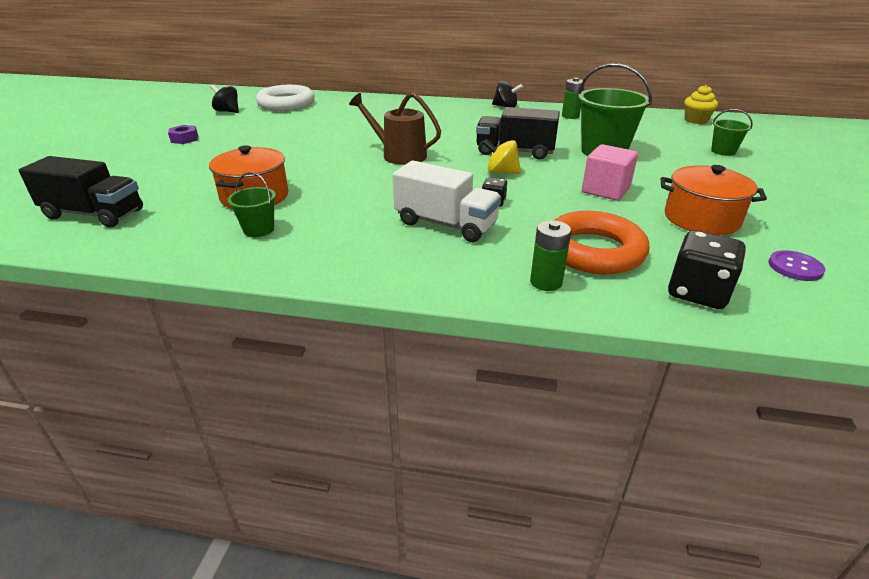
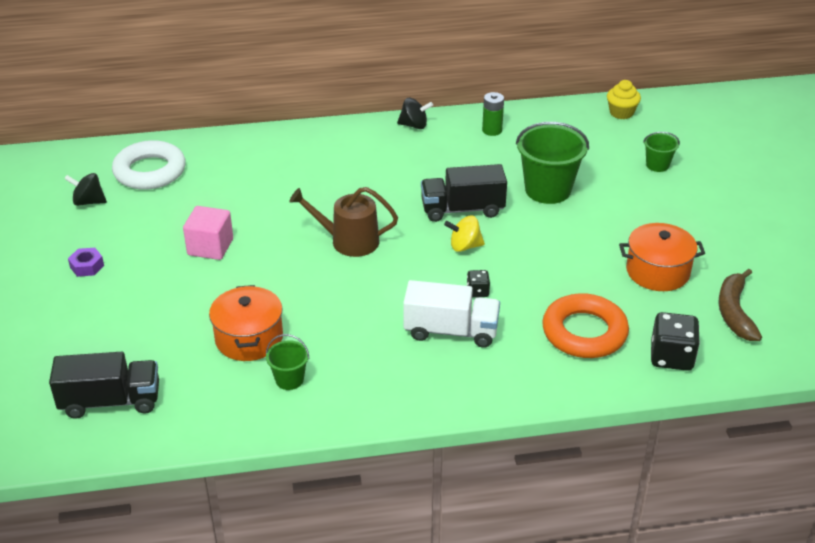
camera: 20 degrees left, 5 degrees up
green battery [530,220,571,291] -> none
pink cube [582,144,638,201] -> pink cube moved to [183,206,233,260]
purple button [768,250,825,281] -> brown banana [718,269,762,341]

